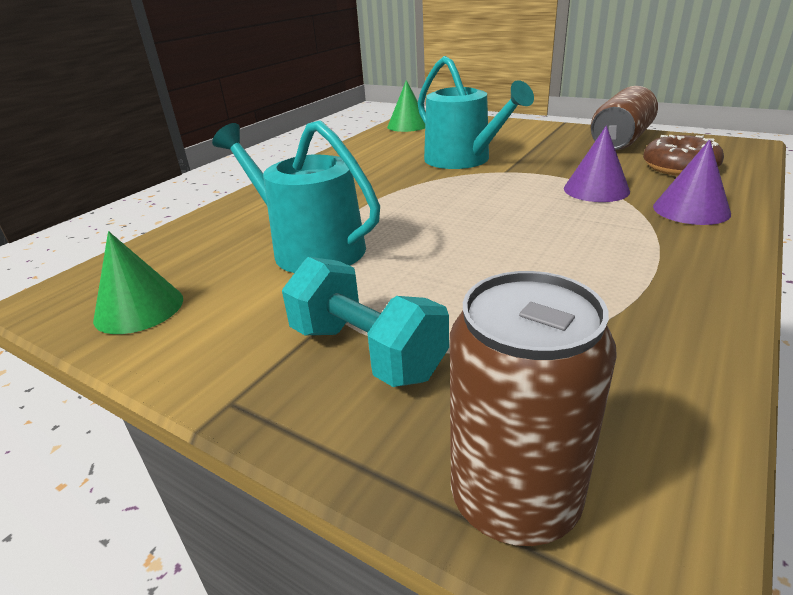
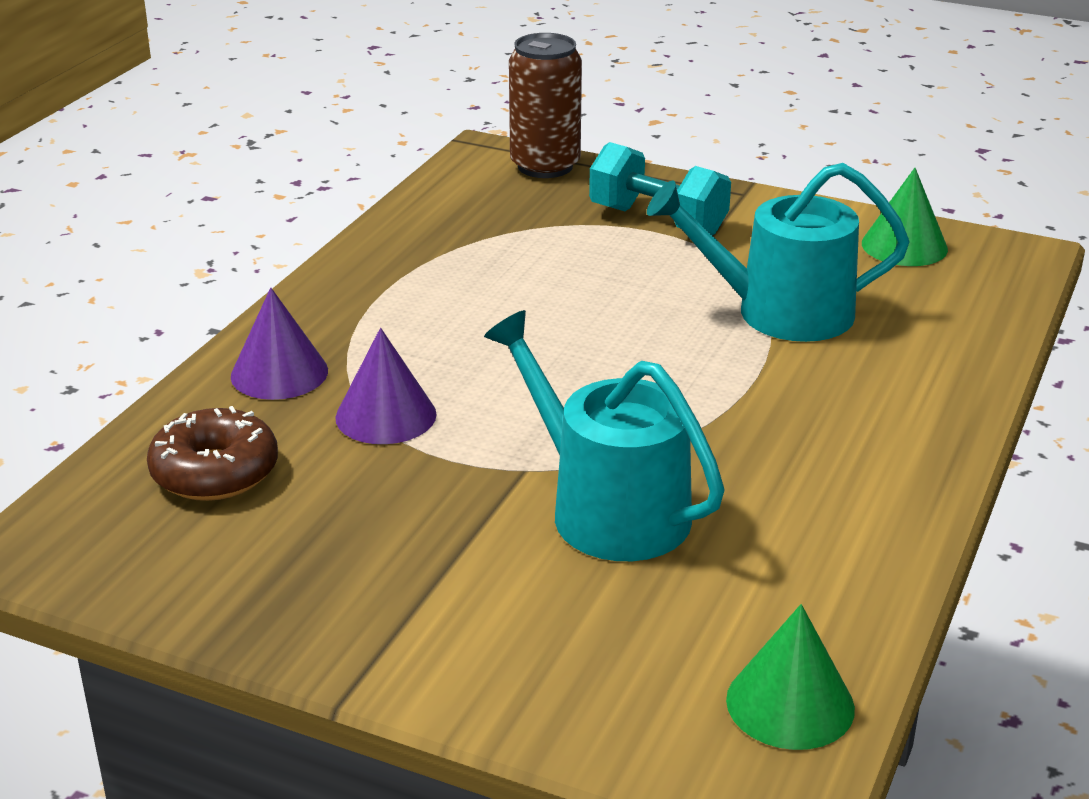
camera: 170 degrees right, 0 degrees up
turquoise watering can [212,120,380,273] -> turquoise watering can turned 150 degrees clockwise [647,163,910,342]
brown can [591,86,658,150] -> none

